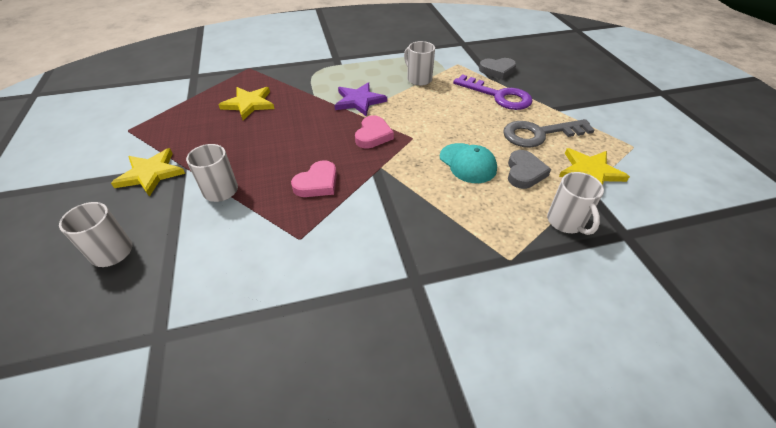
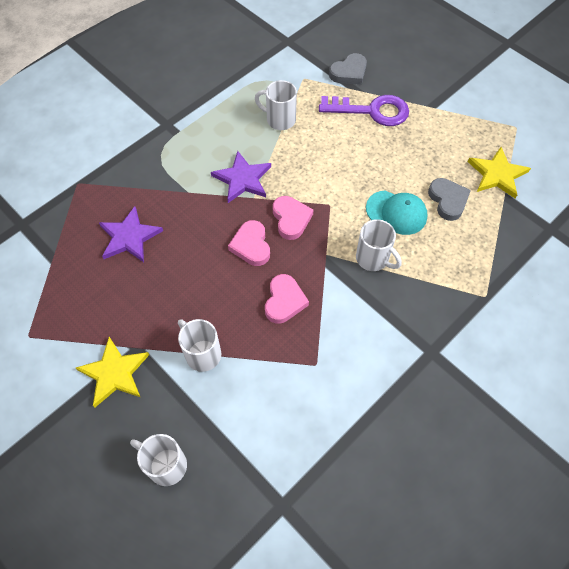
camera: 30 degrees left, 15 degrees up
yellow star [218,87,275,120] -> purple star [99,206,163,262]
grey key [503,119,595,148] -> none
white mug [547,172,604,235] -> white mug moved to [356,219,401,271]
none -> pink heart [228,220,270,266]

